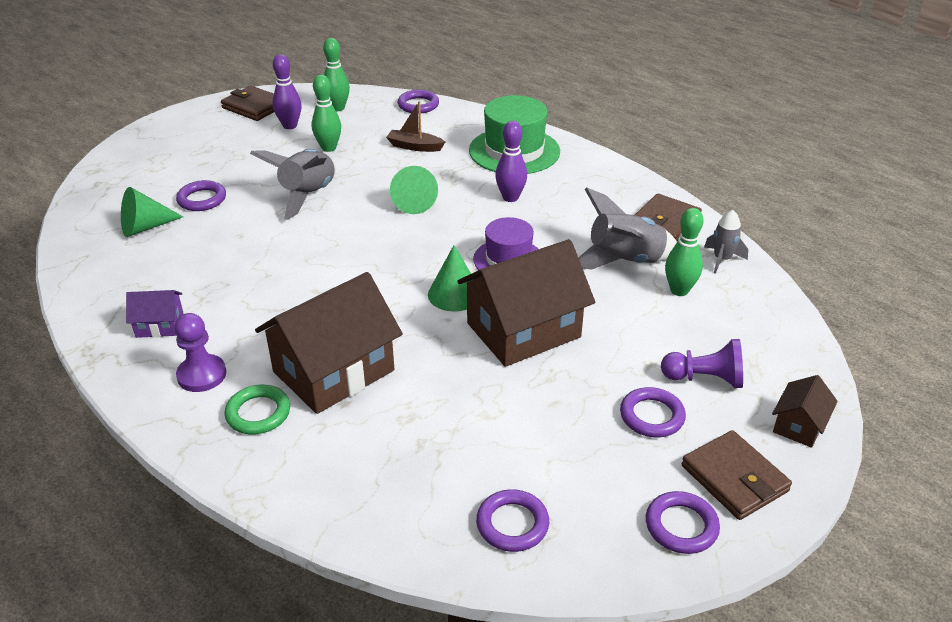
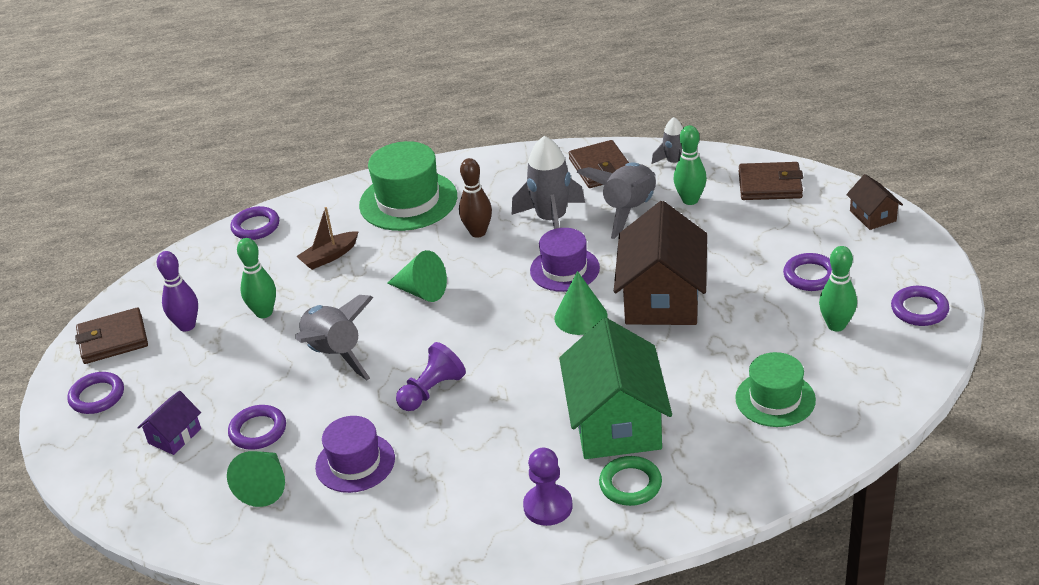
camera: 50 degrees left, 0 degrees up
purple house [126,290,184,338] -> purple house moved to [137,391,201,455]
brown house [255,272,403,414] -> green house [559,318,672,459]
green bowling pin [323,38,350,111] -> green bowling pin moved to [819,246,857,332]
purple ring [476,489,549,552] -> purple ring moved to [67,372,124,414]
purple bowling pin [495,121,527,202] -> brown bowling pin [459,158,492,238]
purple pawn [661,339,743,388] -> purple pawn moved to [396,342,466,411]
brown wallet [682,430,792,520] -> brown wallet moved to [739,162,803,200]
none -> purple hat [315,416,395,493]
none -> grey rocket [512,136,585,229]
none -> green hat [735,352,816,427]

